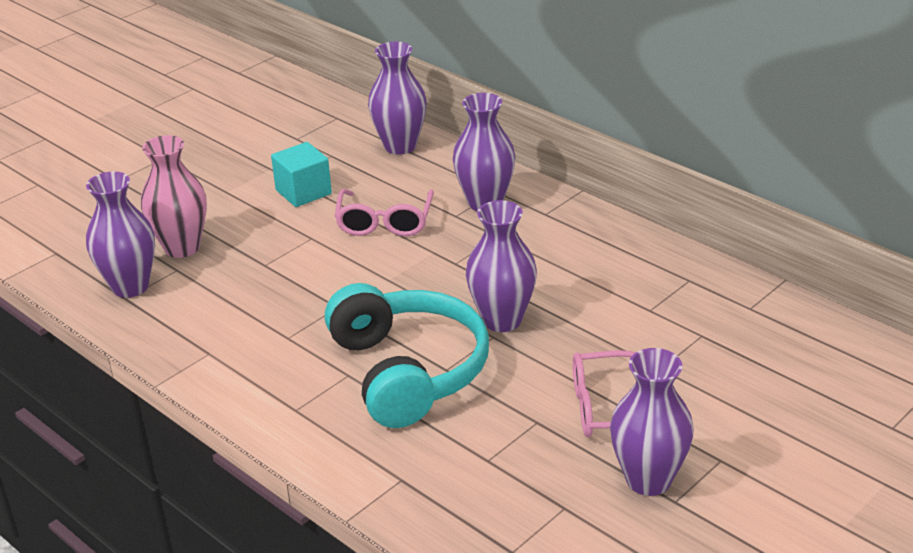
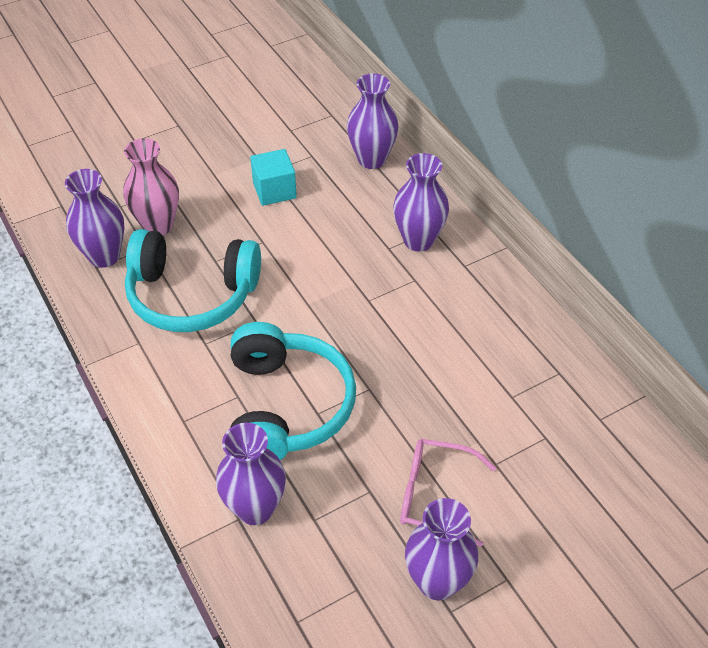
camera: 15 degrees right, 15 degrees up
pink glasses [335,189,434,236] -> none
purple vase [466,200,537,332] -> purple vase moved to [216,423,286,525]
none -> turquoise headphones [125,229,261,332]

